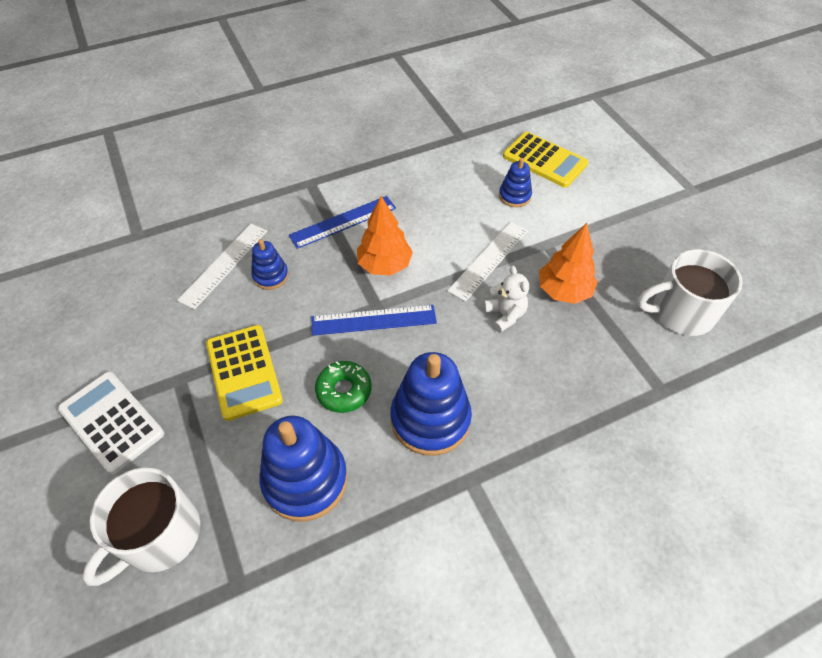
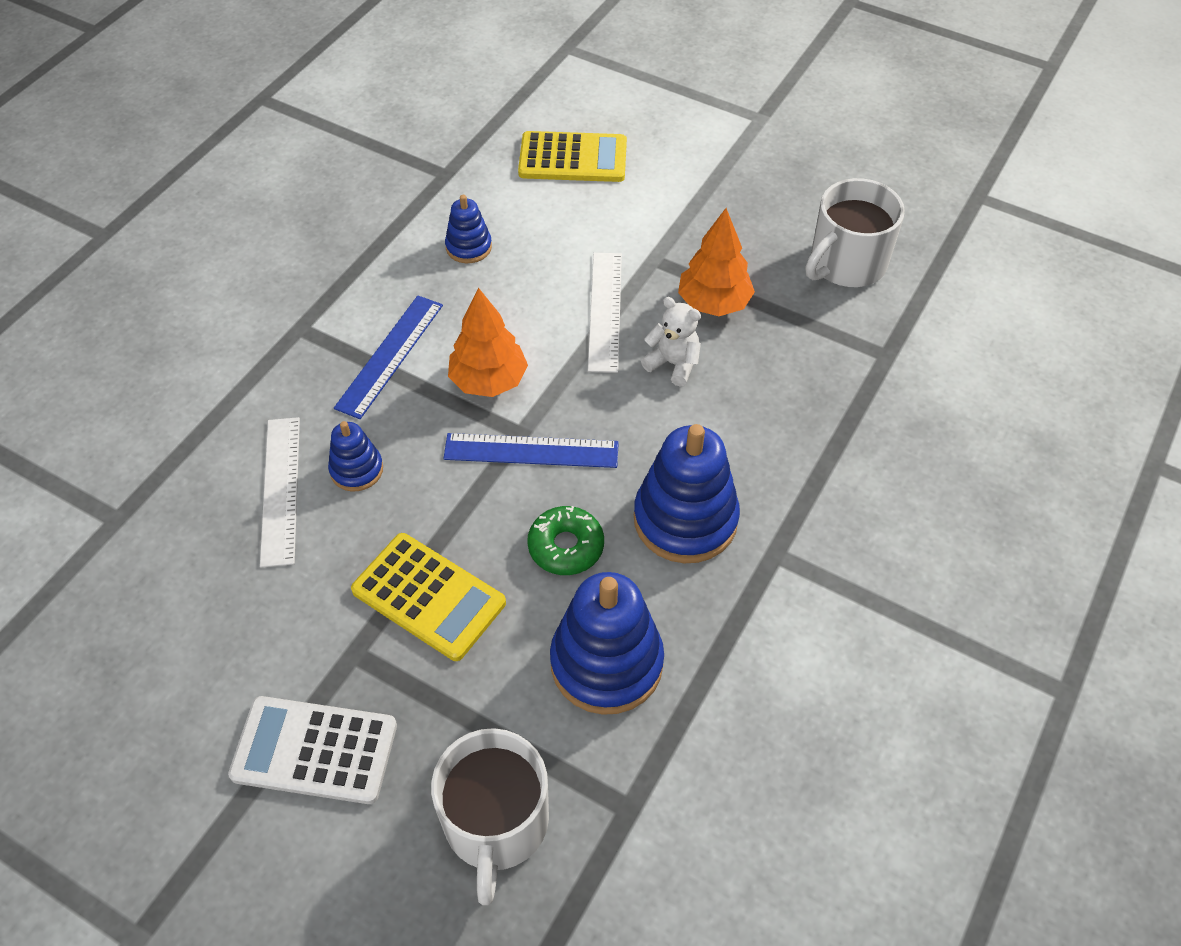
camera: 35 degrees left, 0 degrees up
blue ruler [311,305,437,336] -> blue ruler turned 45 degrees clockwise [443,433,619,468]
blue stacking toy [499,158,532,207] -> blue stacking toy moved to [445,195,492,263]

